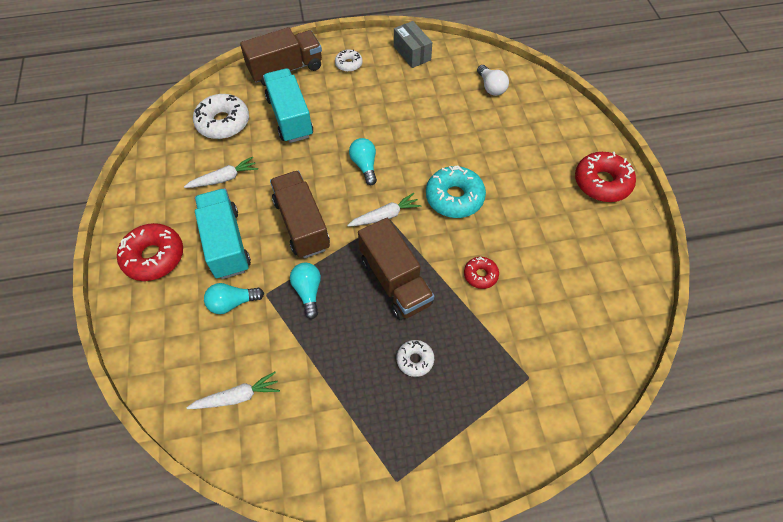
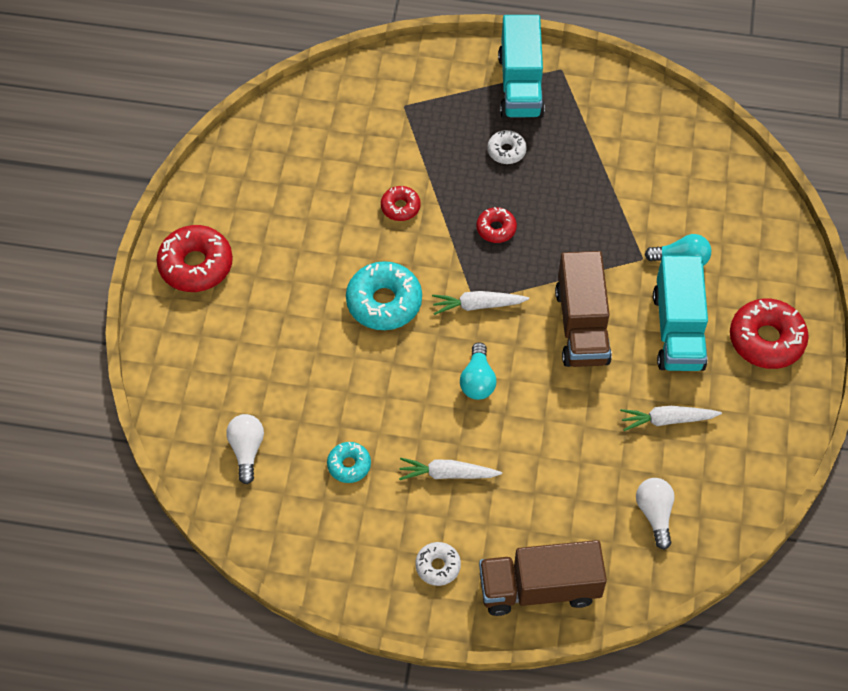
camera: 160 degrees left, 0 degrees up
white carrot [186,372,280,409] -> white carrot moved to [399,458,502,480]
white donut [193,94,249,139] -> white light bulb [636,478,675,550]
turquoise truck [263,68,313,143] -> turquoise truck moved to [498,15,545,118]
turquoise light bulb [290,263,321,319] -> none
brown truck [358,218,434,320] -> red donut [476,207,517,243]
grey box [394,21,432,68] -> none
none -> turquoise donut [327,442,371,483]

